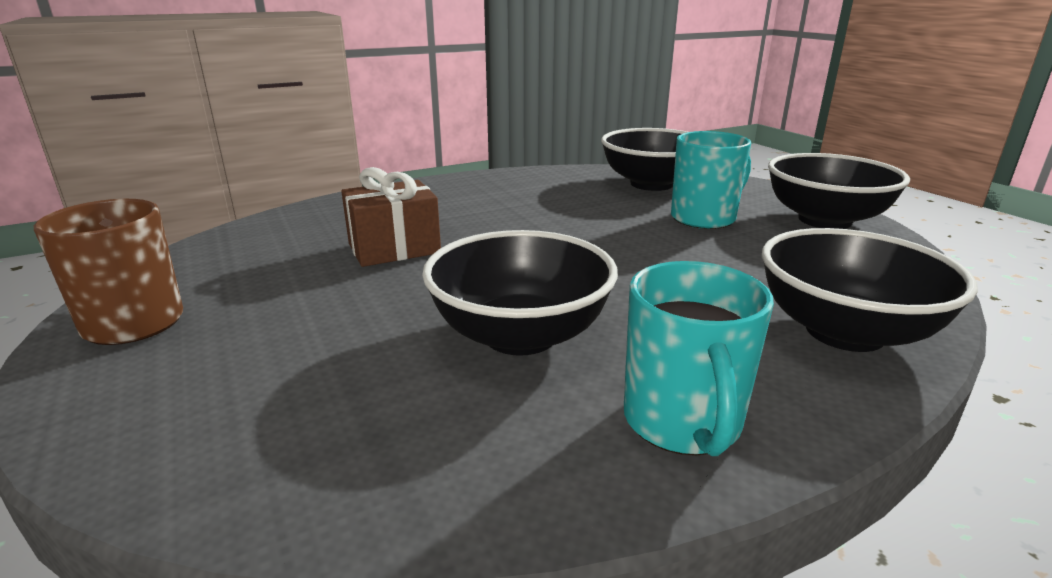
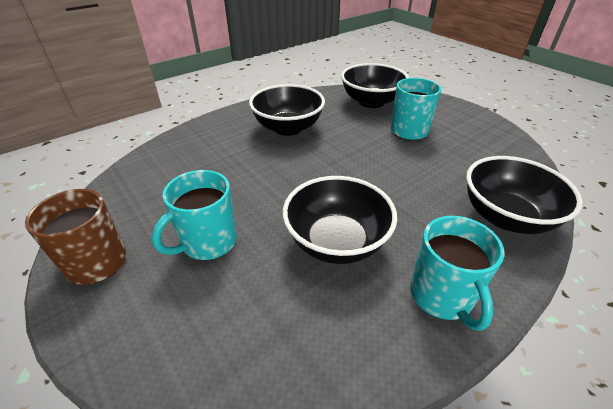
camera: 10 degrees left, 15 degrees up
brown gift [341,167,441,267] -> none
black bowl [768,153,910,229] -> black bowl moved to [249,84,325,136]
none -> turquoise mug [152,170,237,260]

